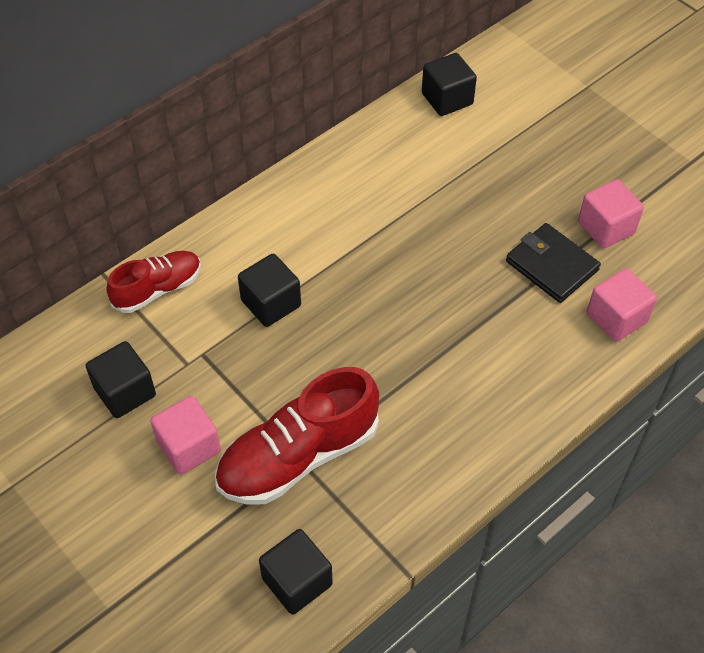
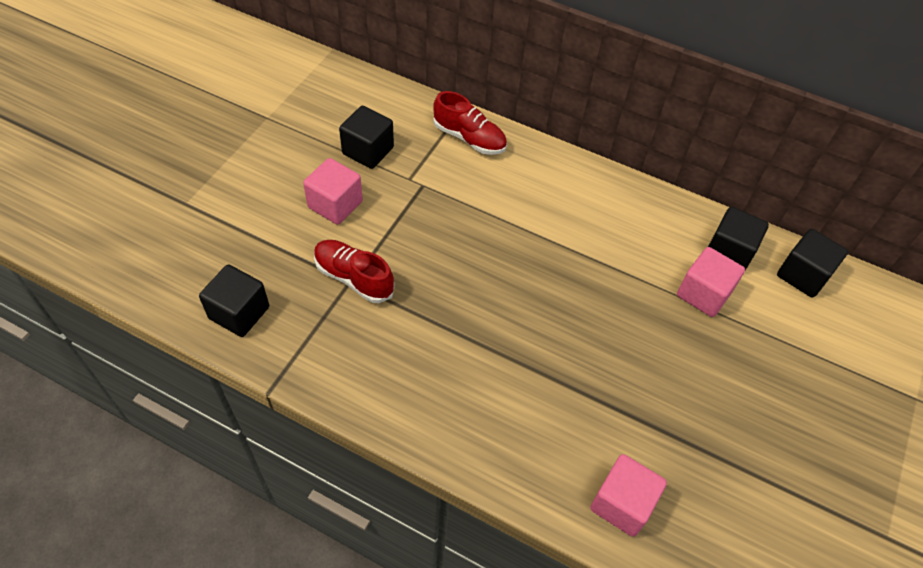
camera: 65 degrees right, 0 degrees up
red shoe [215,367,379,505] -> red shoe [314,240,395,303], size x0.61
black cube [238,254,301,327] -> black cube moved to [708,207,769,270]
black wallet [506,223,601,303] -> none
pink cube [578,179,644,249] -> pink cube moved to [677,247,745,317]

